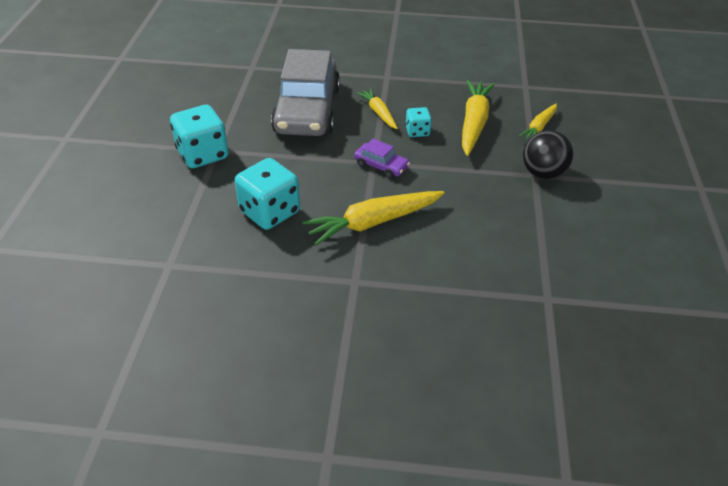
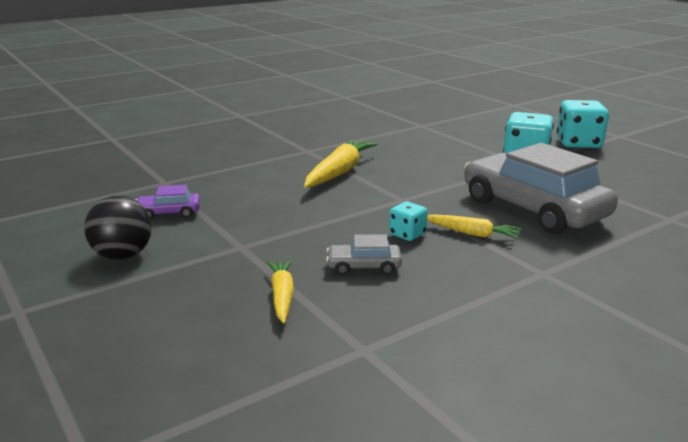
camera: 140 degrees right, 20 degrees down
turquoise dice [235,158,300,230] -> turquoise dice moved to [557,100,609,148]
purple car [354,139,410,179] -> purple car moved to [136,185,200,219]
yellow carrot [462,80,495,156] -> grey car [326,234,402,275]
black ball [523,130,573,179] -> black ball moved to [84,196,152,260]

